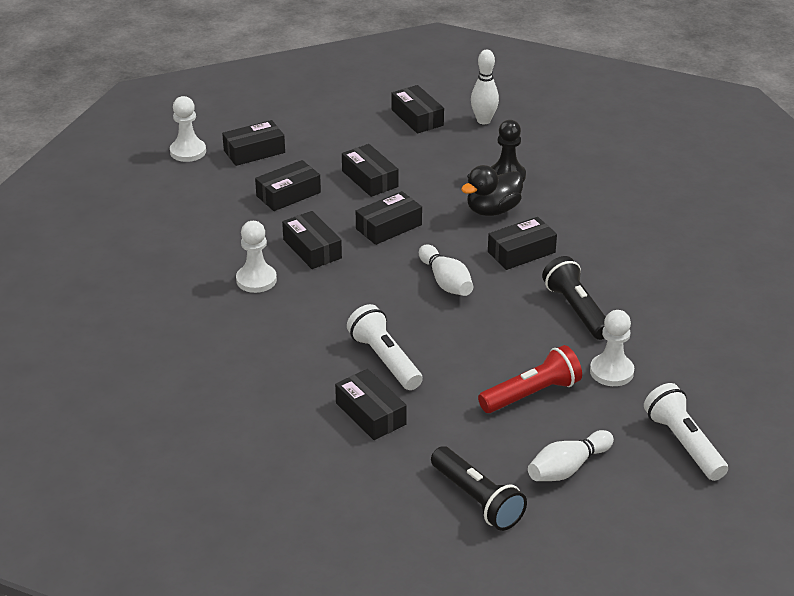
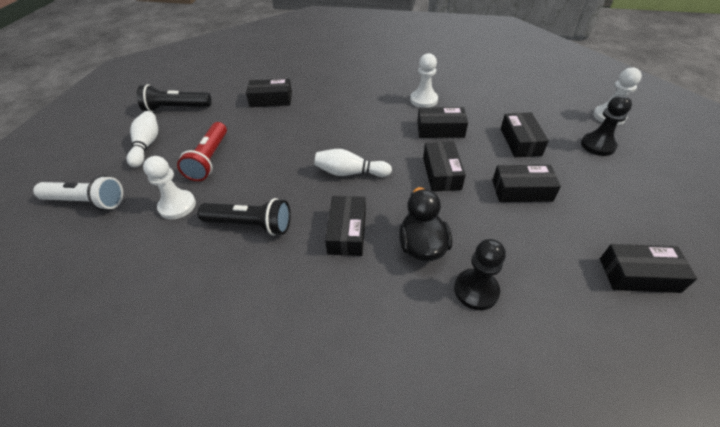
camera: 125 degrees right, 10 degrees up
black box [222,120,285,166] -> black pawn [581,95,632,156]
white flashlight [347,304,423,390] -> none
white bowling pin [471,50,499,124] -> none

